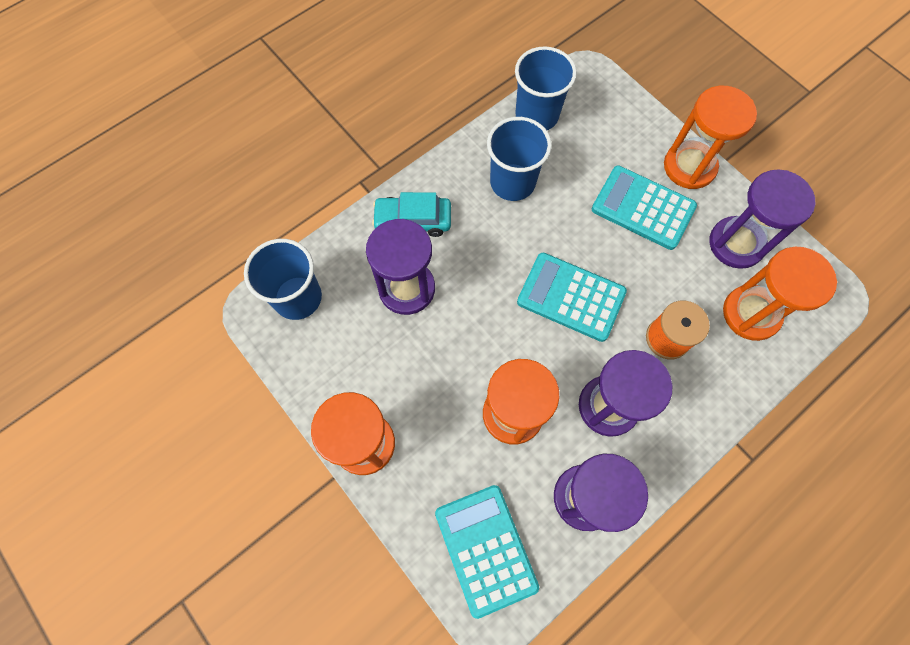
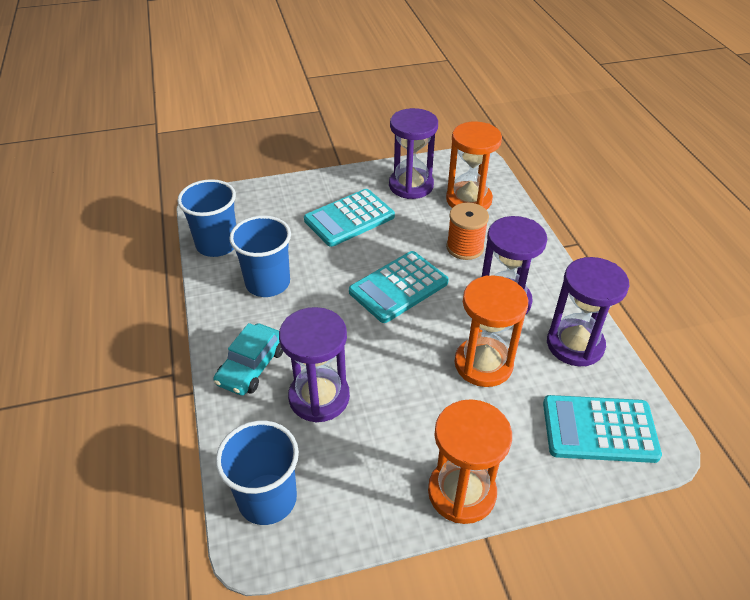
camera: 65 degrees left, 25 degrees down
orange hourglass [664,86,757,189] -> none

